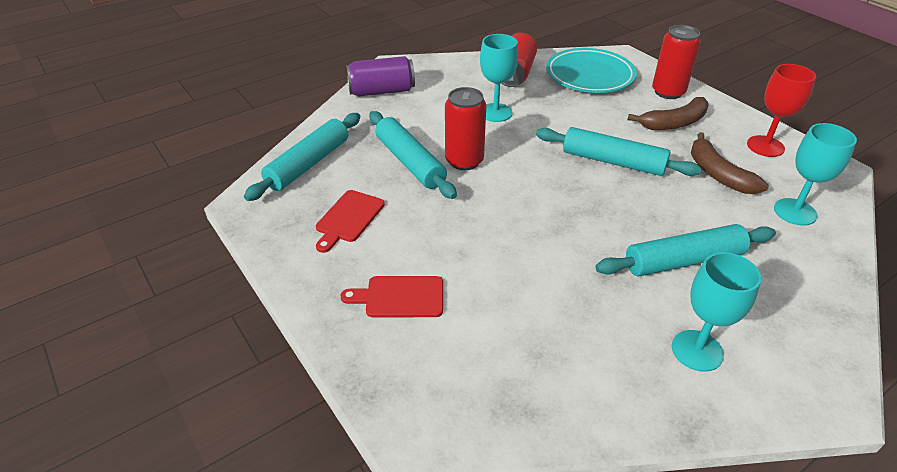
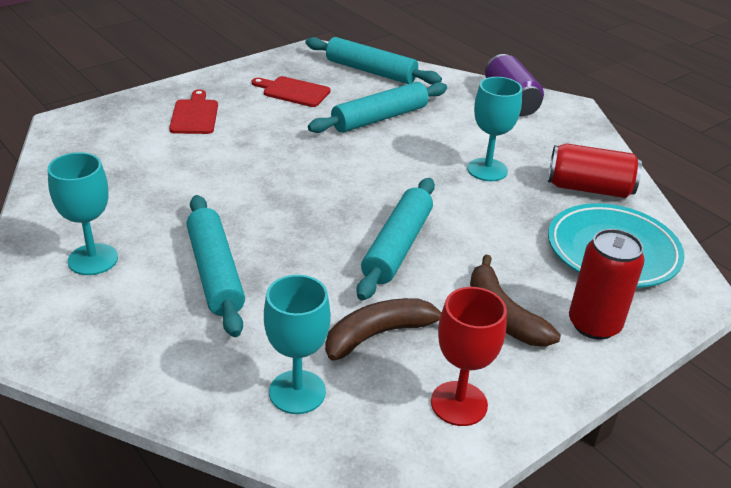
camera: 85 degrees right, 5 degrees down
red can [445,87,486,170] -> none

